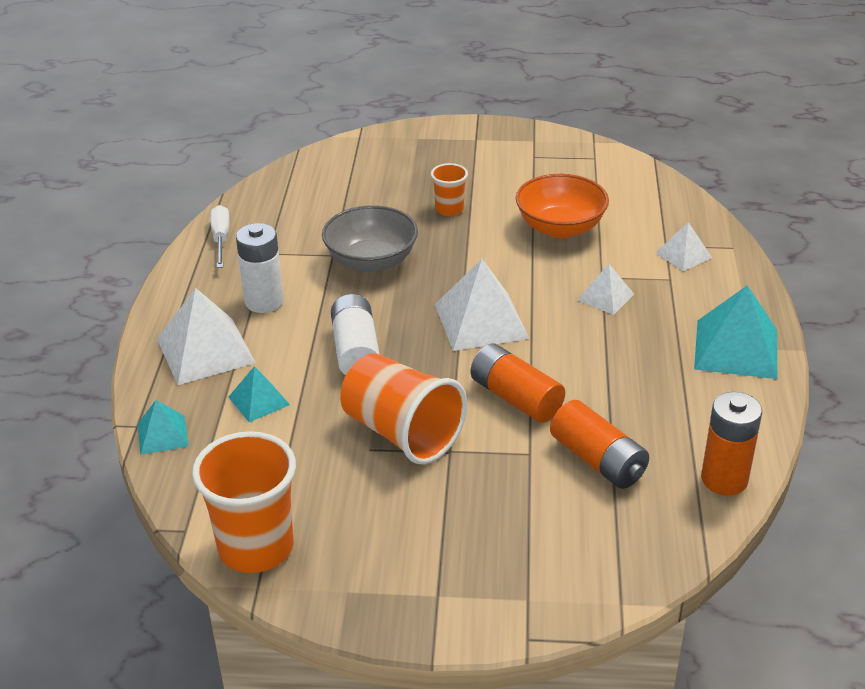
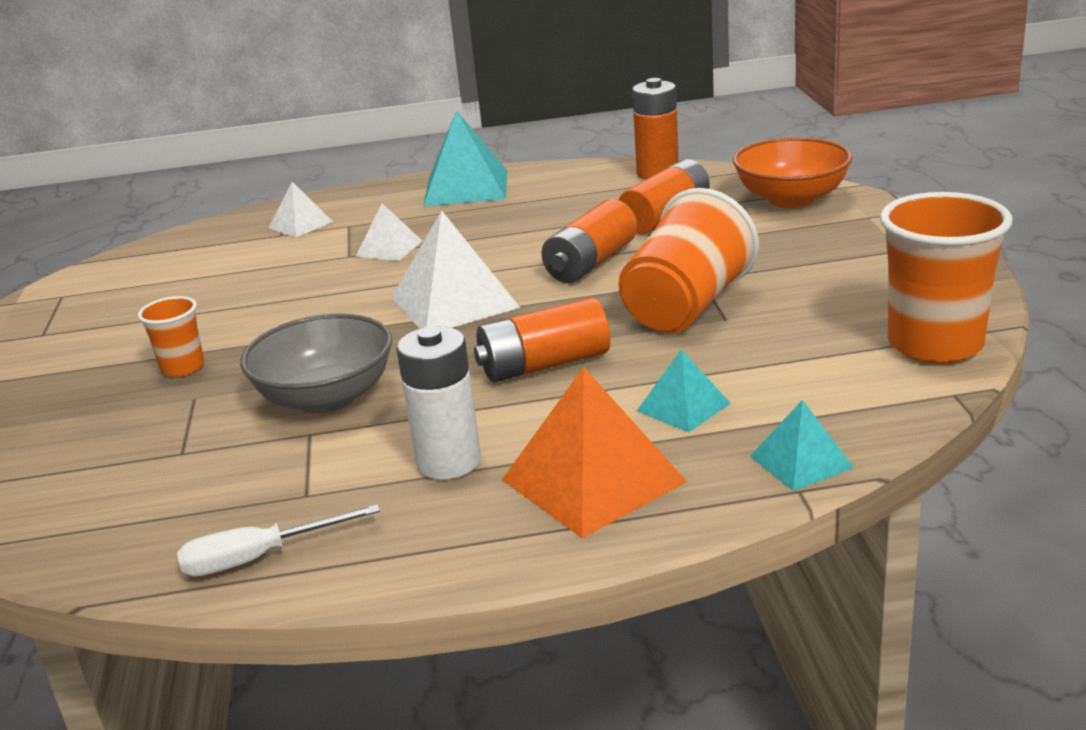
camera: 100 degrees left, 10 degrees down
white pyramid [157,288,256,385] -> orange pyramid [502,367,687,538]
white battery [331,294,379,375] -> orange battery [474,298,611,382]
orange bowl [516,174,609,238] -> orange bowl moved to [733,137,852,208]

